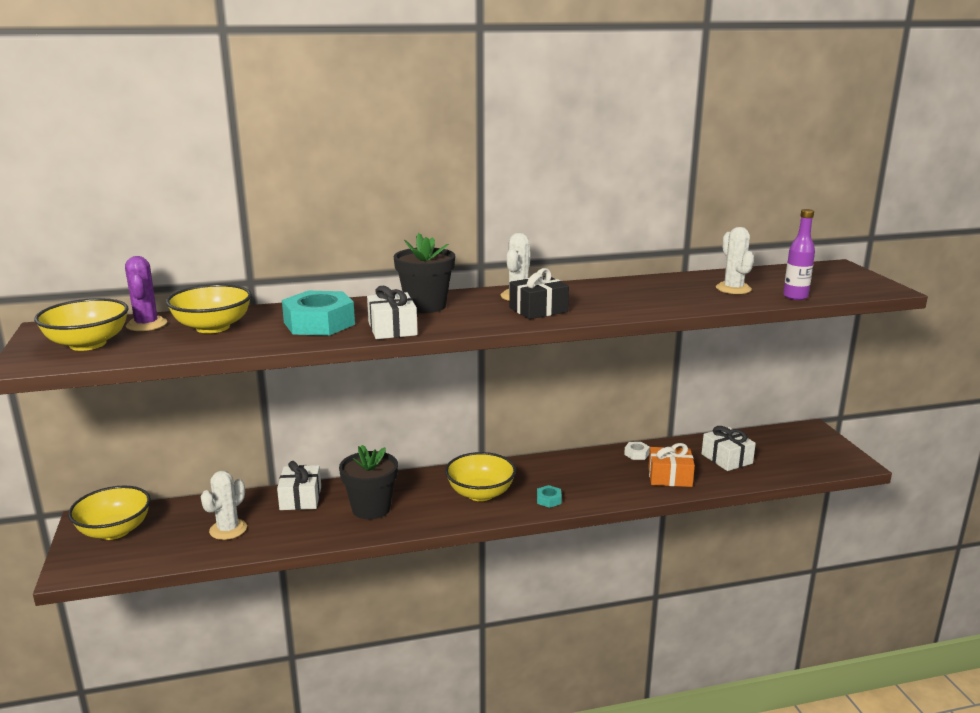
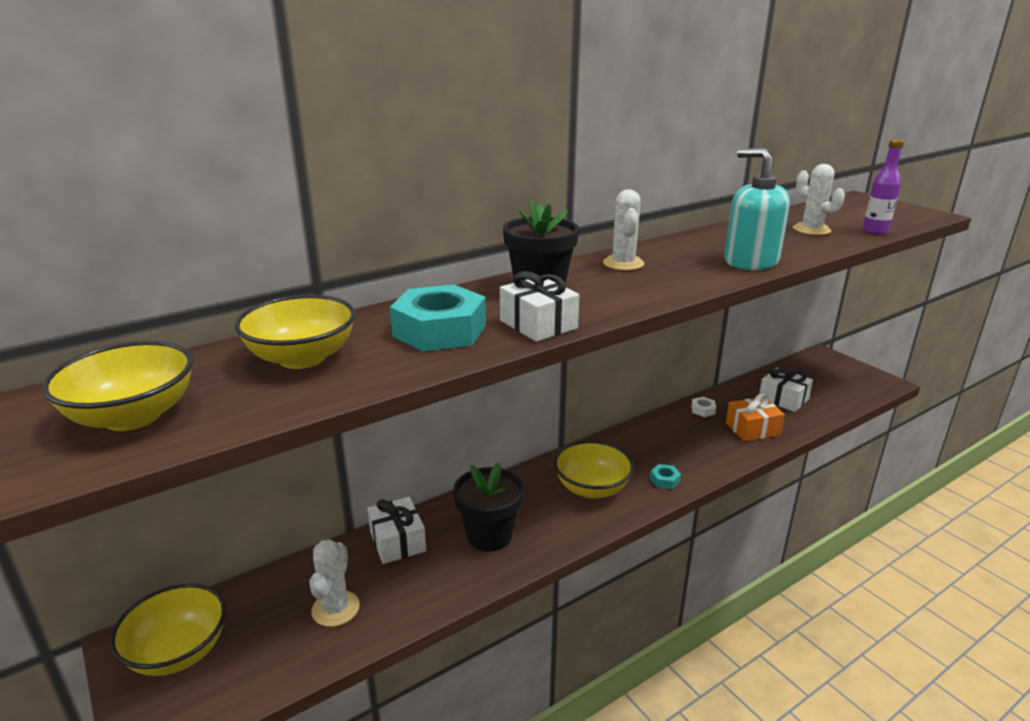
camera: 20 degrees left, 5 degrees up
purple cactus [125,256,167,331] -> none
black gift [509,268,569,319] -> none
none -> turquoise soap dispenser [724,148,790,270]

